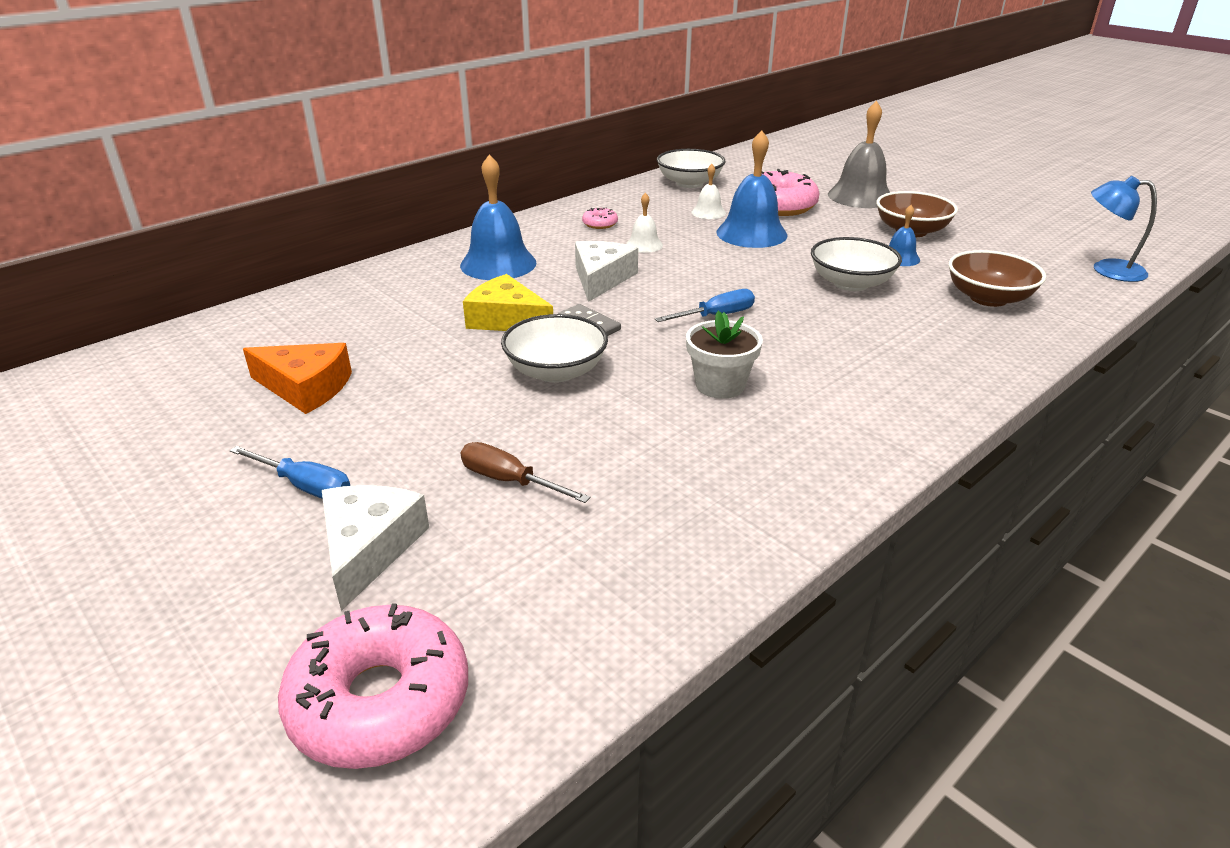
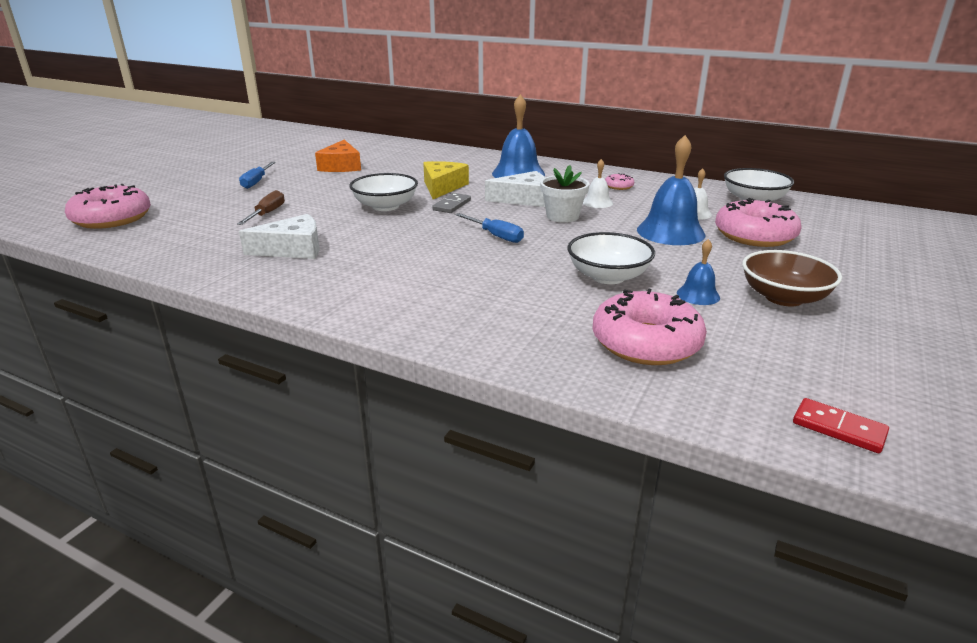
camera: 70 degrees right, 5 degrees down
white cheese [322,485,429,611] -> white cheese moved to [239,214,320,259]
white flower pot [686,311,763,399] -> white flower pot moved to [540,165,589,223]
grey bell [828,101,890,208] -> none
brown bowl [948,250,1046,307] -> pink donut [593,288,707,365]
blue lamp [1091,176,1157,282] -> red domino [793,398,889,453]

